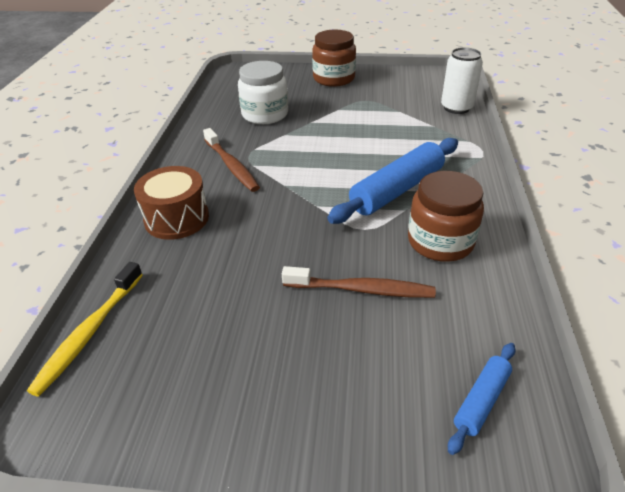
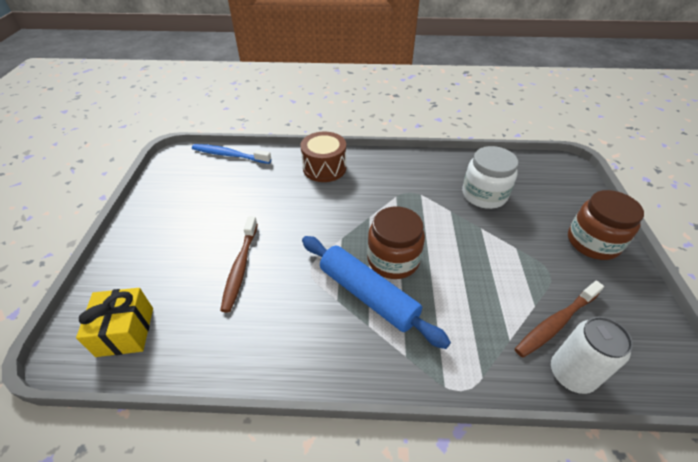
camera: 85 degrees right, 5 degrees up
yellow toothbrush [27,262,143,397] -> blue toothbrush [192,144,271,164]
brown toothbrush [203,128,260,192] -> brown toothbrush moved to [515,281,604,358]
brown jar [408,171,484,262] -> brown jar moved to [367,206,425,279]
blue rolling pin [448,343,516,455] -> yellow gift [76,288,153,357]

